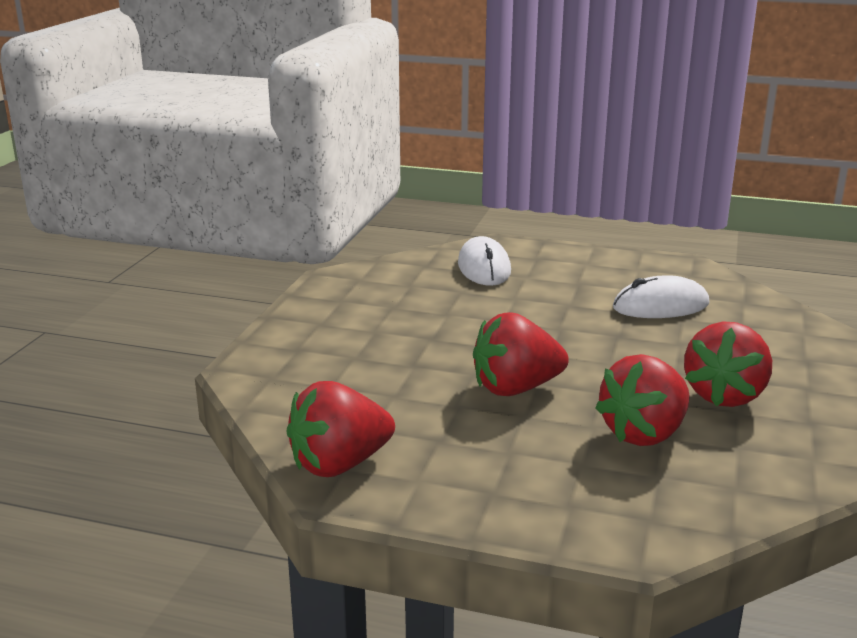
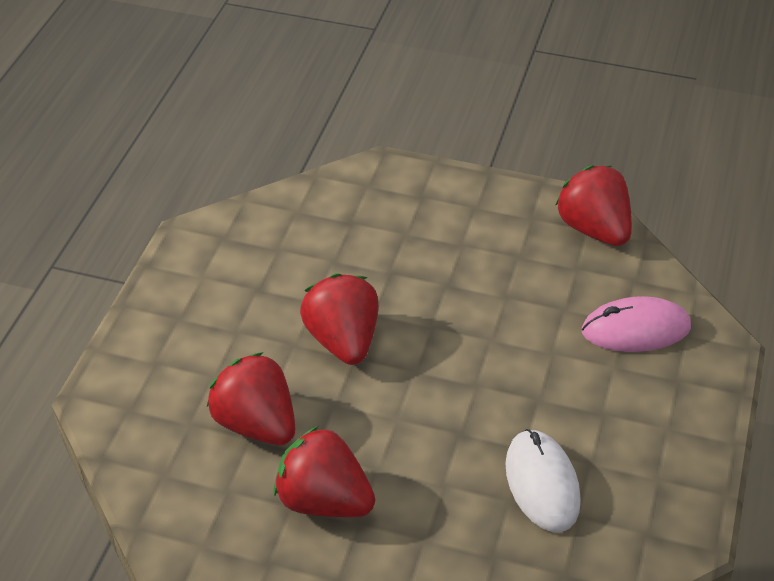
camera: 90 degrees right, 20 degrees up
red strawberry [286,381,395,477] -> red strawberry moved to [555,165,632,246]
white mouse [458,236,511,286] -> pink mouse [582,296,691,352]

